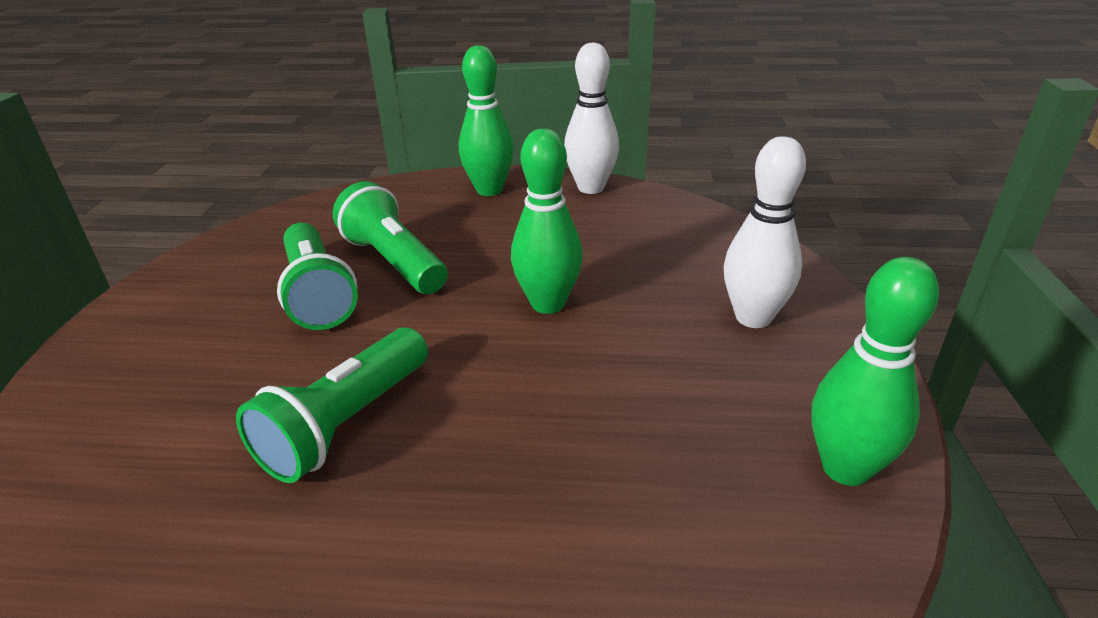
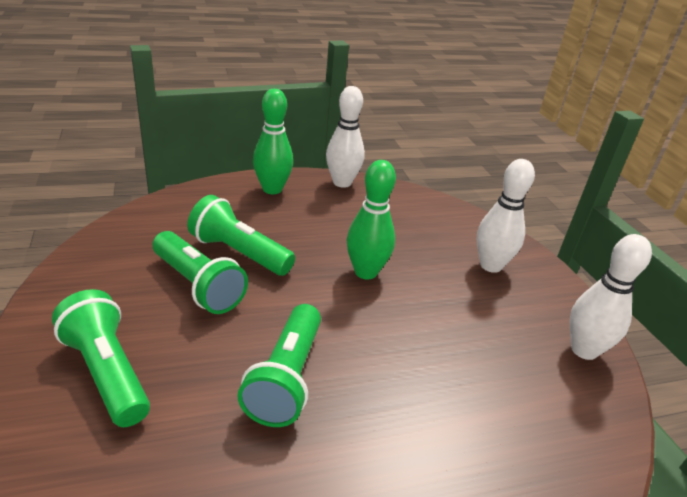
camera: 25 degrees left, 0 degrees up
green bowling pin [812,257,939,486] -> white bowling pin [570,234,652,360]
none -> green flashlight [52,289,150,427]

